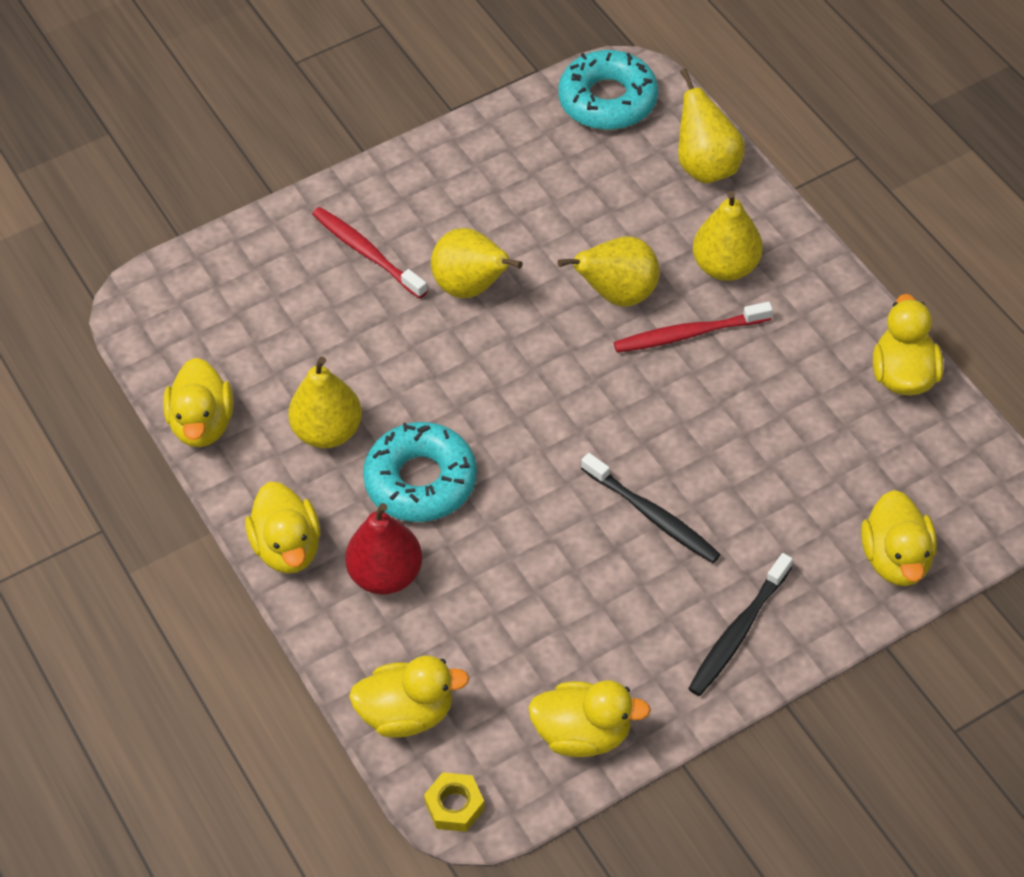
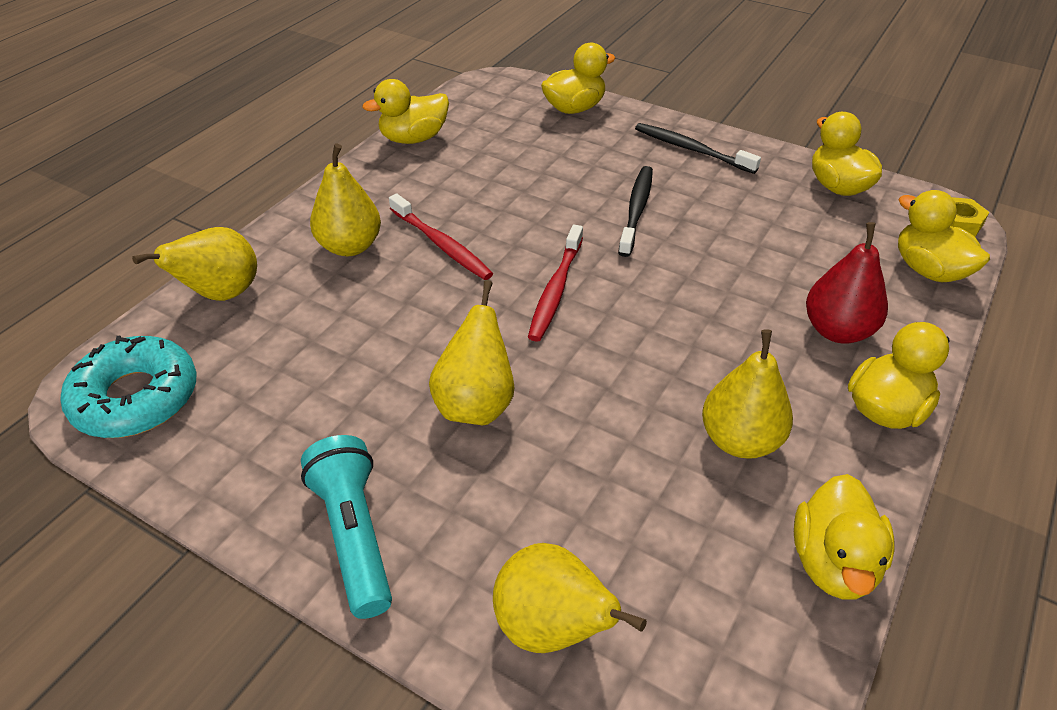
camera: 120 degrees left, 10 degrees down
yellow duck [163,358,233,447] -> yellow duck turned 135 degrees clockwise [794,474,895,599]
red toothbrush [312,207,427,299] -> red toothbrush moved to [528,225,583,342]
turquoise donut [363,422,477,522] -> none
yellow pear [558,236,660,307] -> yellow pear moved to [493,543,647,653]
black toothbrush [688,553,793,696] -> black toothbrush turned 150 degrees counterclockwise [635,123,761,174]
none -> turquoise flashlight [301,435,392,619]

